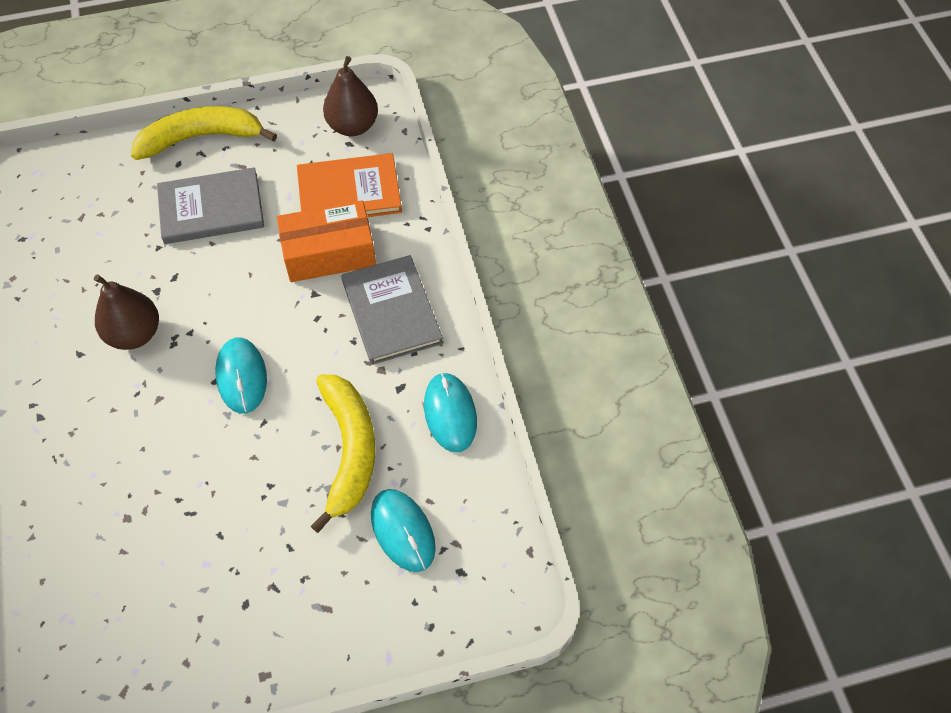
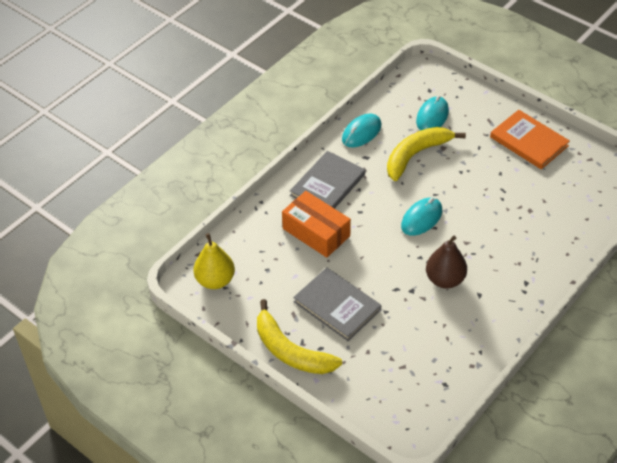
camera: 125 degrees left, 10 degrees down
orange book [297,153,402,217] -> orange book moved to [490,110,570,169]
brown pear [323,56,378,136] -> yellow pear [194,233,235,289]

